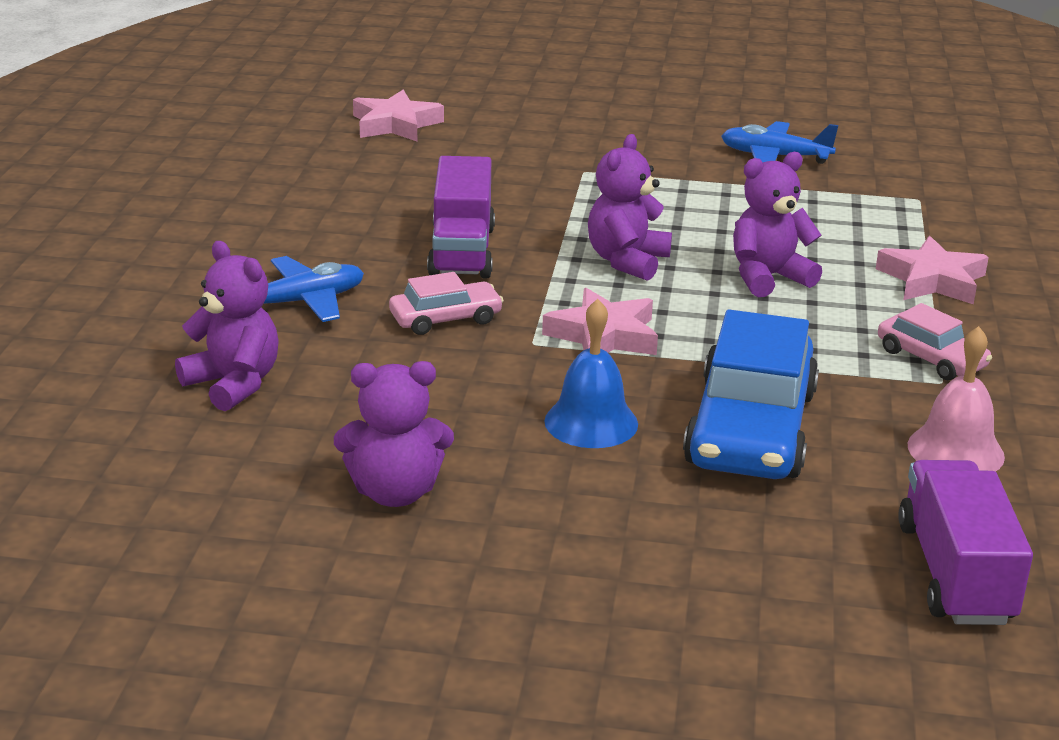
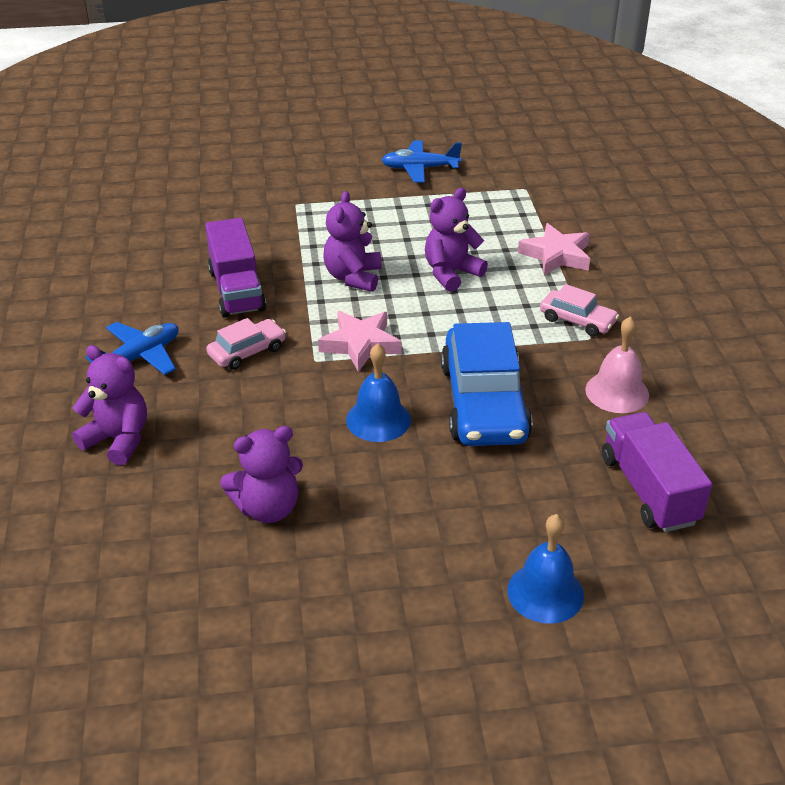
camera: 15 degrees left, 10 degrees up
pink star [353,90,444,141] -> none
none -> blue bell [507,514,584,624]

